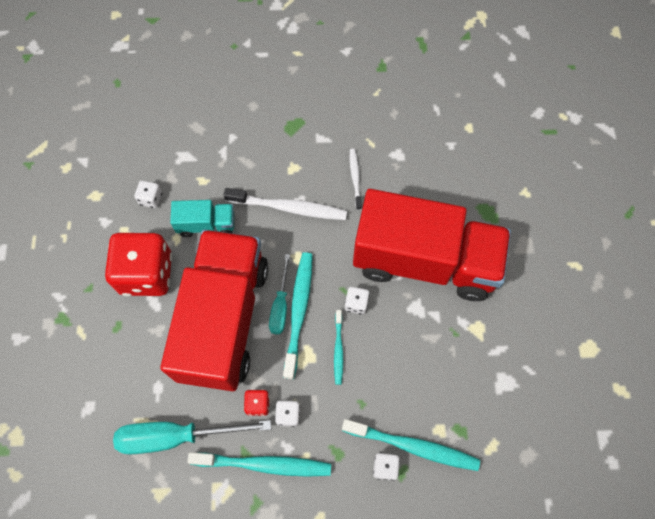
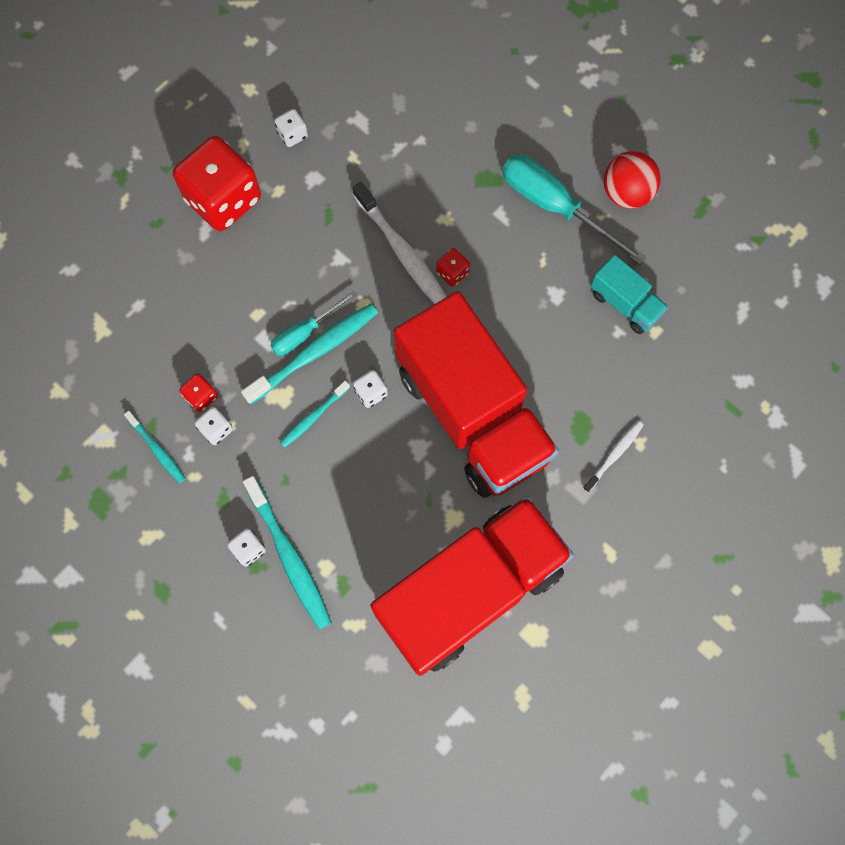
camera: 45 degrees right, 5 degrees up
turquoise screwdriver [113,420,271,454] -> turquoise screwdriver moved to [502,155,646,265]
red truck [160,230,268,391] -> red truck moved to [371,496,574,676]
turquoise truck [170,200,234,237] -> turquoise truck moved to [591,255,668,334]
turquoise toothbrush [187,452,331,477] -> turquoise toothbrush [124,411,186,483], size x0.56
white toothbrush [350,149,362,210] -> white toothbrush moved to [583,421,644,492]
none -> red dice [436,248,470,287]
none -> red ball [604,151,661,208]

